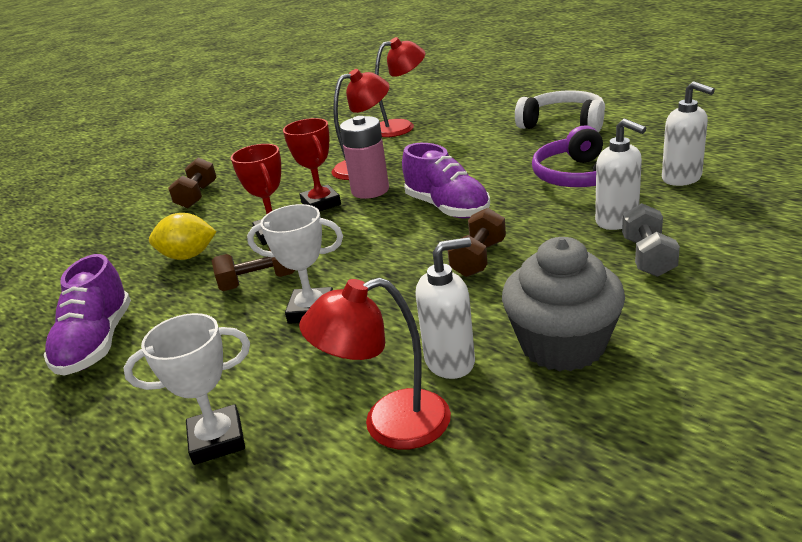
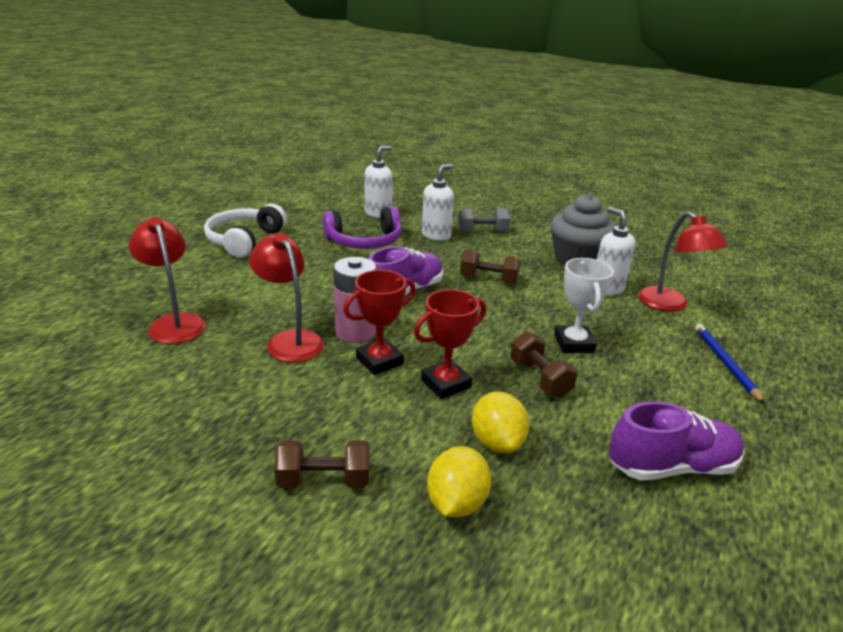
camera: 105 degrees left, 0 degrees up
white trophy [124,313,250,465] -> blue pencil [695,324,765,404]
none -> yellow lemon [427,446,491,517]

